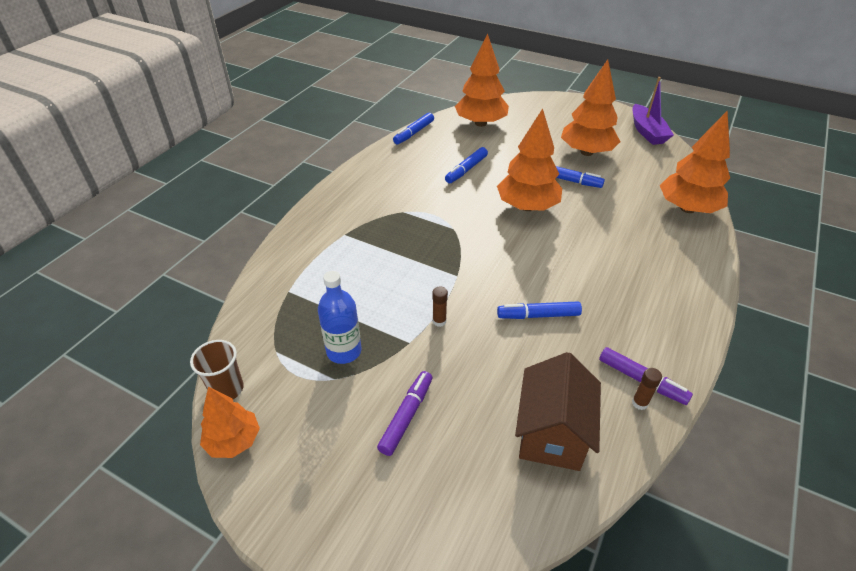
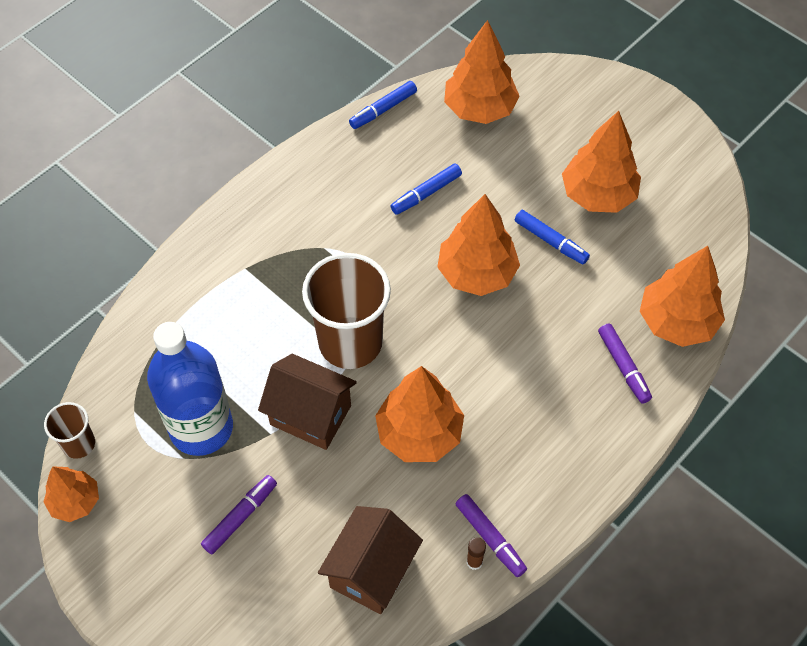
camera: 15 degrees right, 15 degrees up
blue bottle [318,271,361,364] -> blue bottle [147,322,233,456], size x1.73
brown glue stick [433,286,448,327] -> brown house [258,354,357,450]
blue marker [497,301,582,319] -> orange tree [375,366,464,462]
purple boat [633,77,674,145] -> none
none -> brown cup [302,253,391,369]
none -> purple marker [598,323,652,404]

